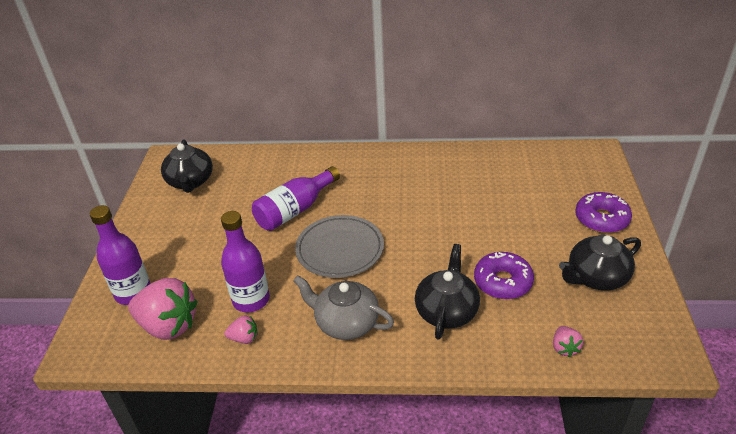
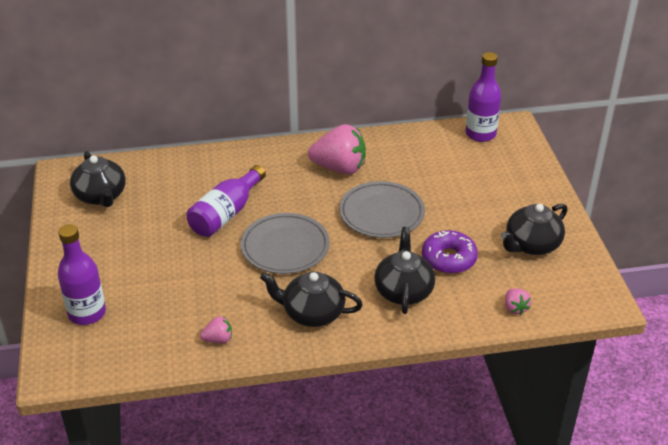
camera: 15 degrees left, 0 degrees up
pink strawberry [128,278,198,340] -> pink strawberry moved to [308,124,366,175]
purple bottle [221,211,270,312] -> purple bottle moved to [466,52,501,142]
grey teapot [293,276,394,340] -> black teapot [260,272,363,327]
purple donut [575,192,632,233] -> none
none -> grey plate [339,181,425,238]

